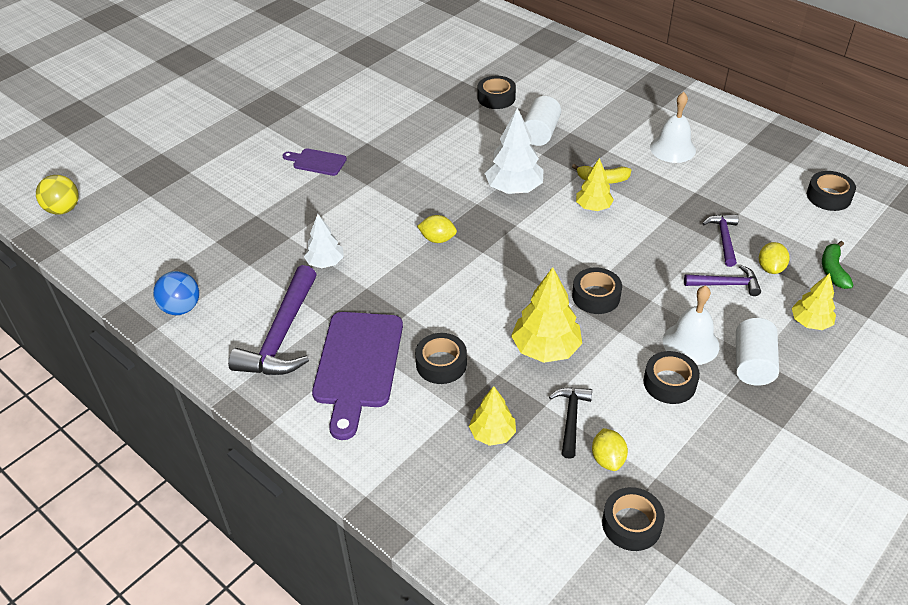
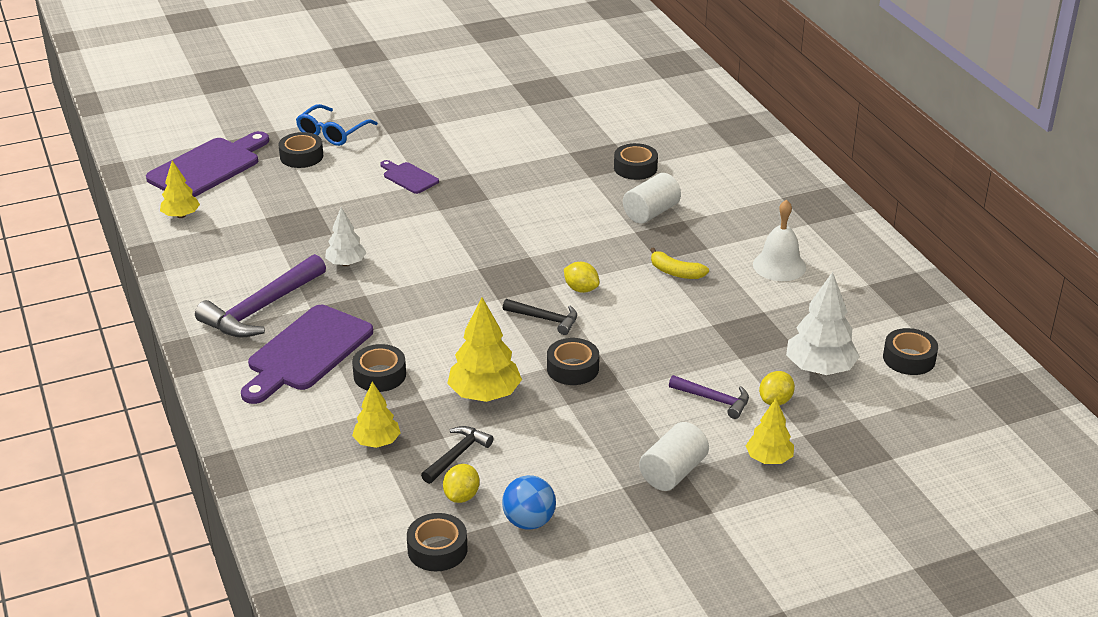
camera: 25 degrees right, 10 degrees down
yellow ball [36,175,79,215] -> none
blue ball [153,271,199,315] -> blue ball moved to [502,475,556,530]
yellow lemon [417,215,457,243] -> yellow lemon moved to [564,262,599,293]
white tree [484,108,544,194] -> white tree moved to [786,272,860,375]
yellow tree [576,158,614,211] -> yellow tree moved to [160,160,200,218]
black tape [643,351,700,404] -> black tape moved to [278,132,323,168]
white bell [663,285,720,365] -> none
purple hammer [702,215,739,267] -> none
green banana [822,241,853,289] -> none
none -> purple cutting board [146,131,269,197]
none -> blue glasses [296,104,378,146]
none -> black hammer [503,299,577,335]

